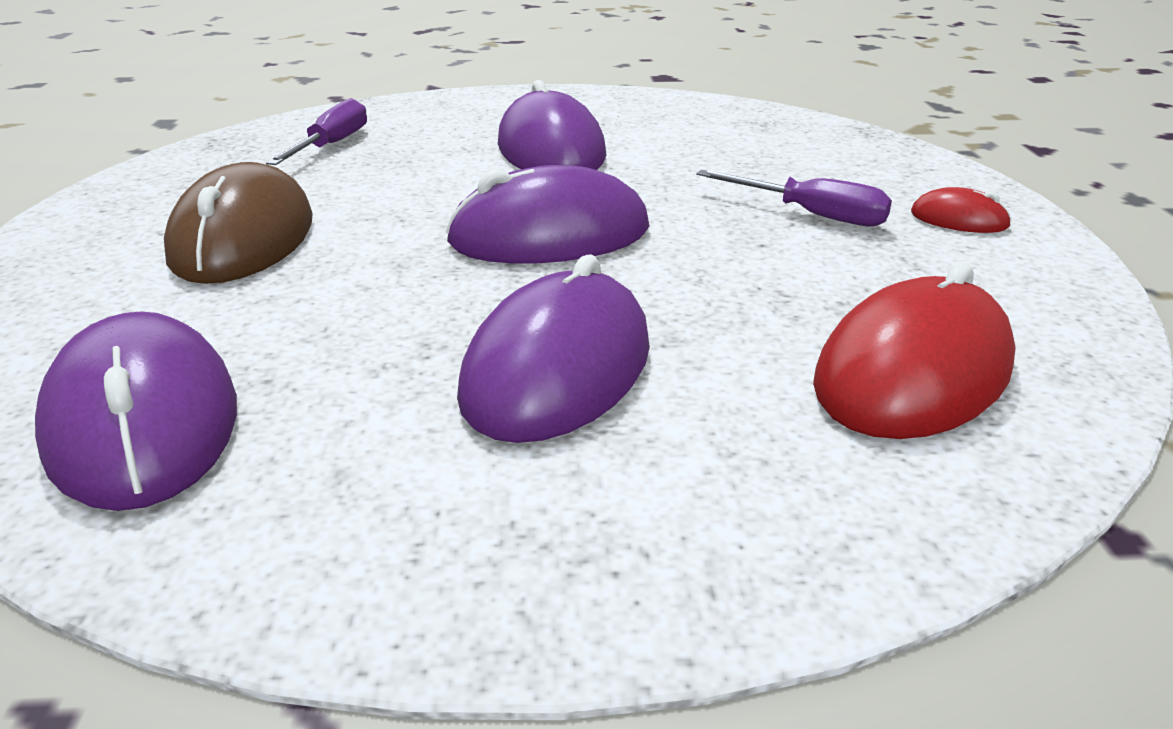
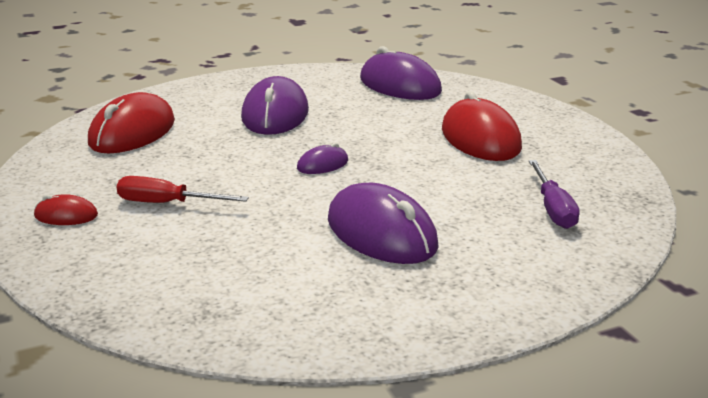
camera: 160 degrees right, 5 degrees down
brown mouse [164,162,313,284] -> red mouse [442,91,522,161]
purple mouse [445,165,649,263] -> purple mouse [297,143,348,174], size x0.48
purple screwdriver [696,170,892,226] -> red screwdriver [117,176,249,203]

